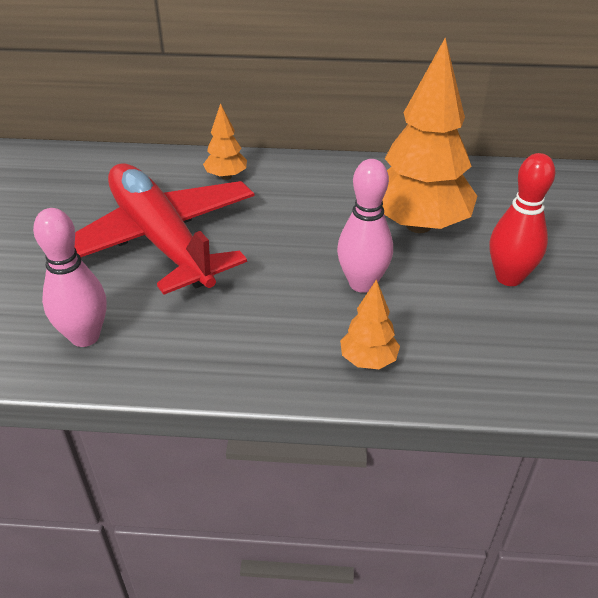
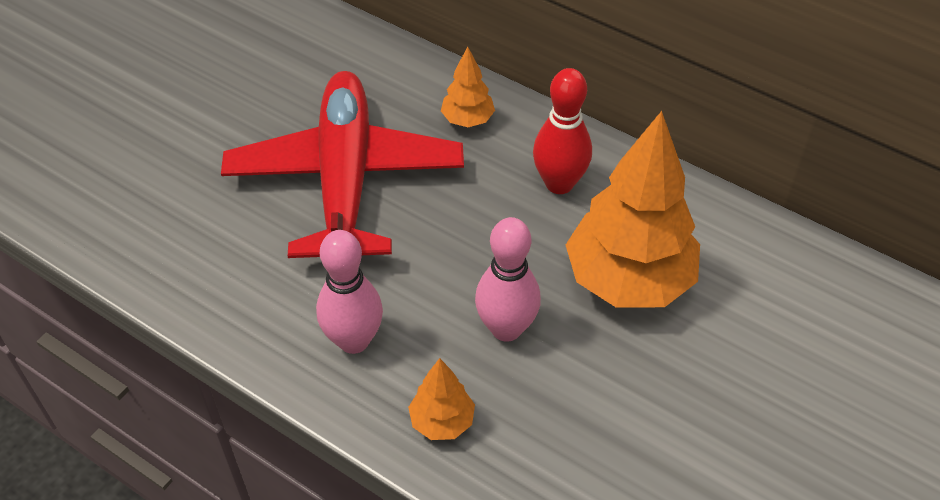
camera: 30 degrees right, 10 degrees up
pink bowling pin [33,208,106,347] -> pink bowling pin moved to [316,230,383,354]
red bowling pin [490,153,555,286] -> red bowling pin moved to [533,68,592,194]

